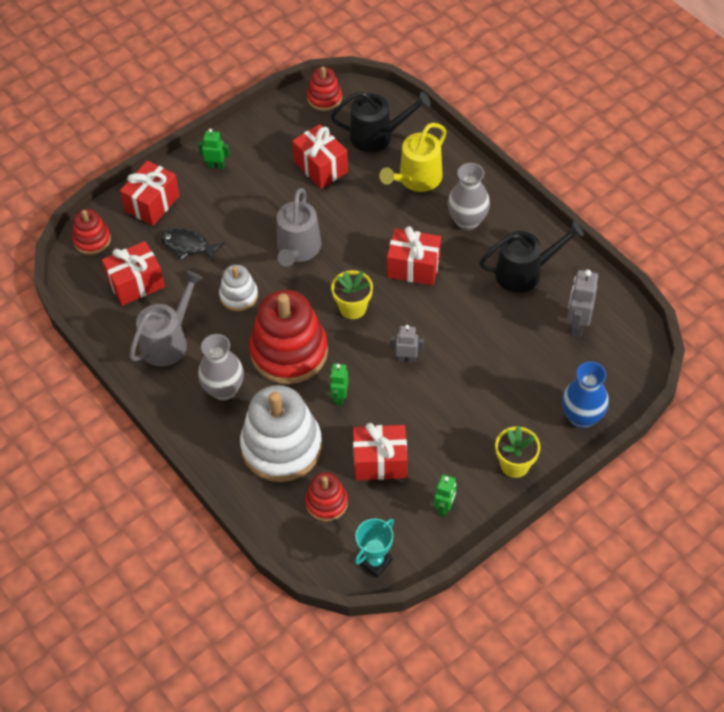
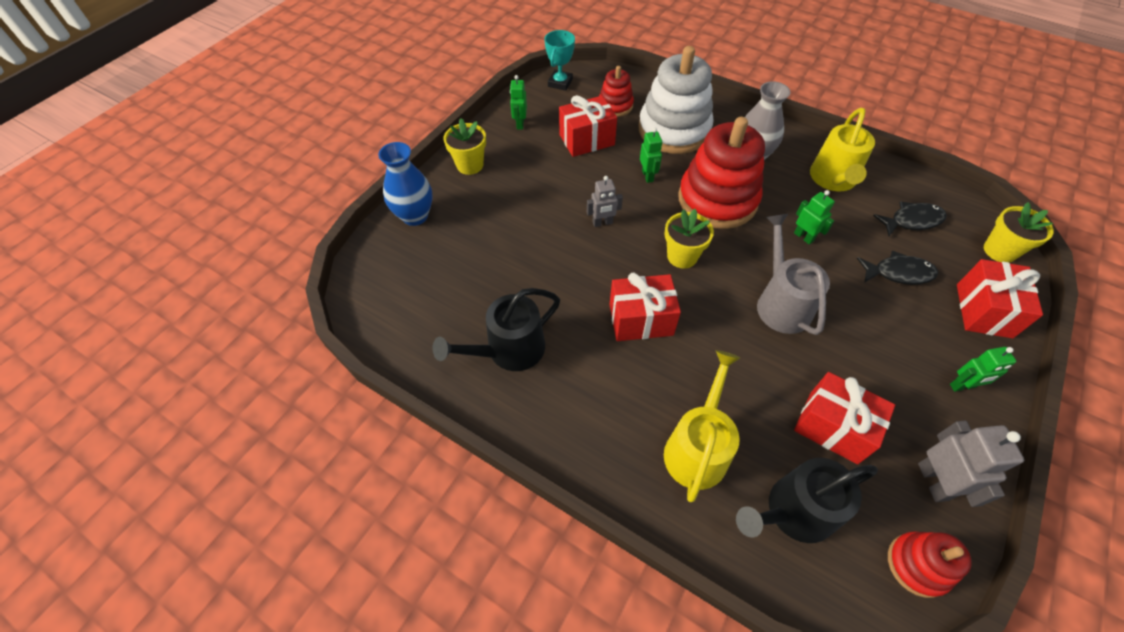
camera: 160 degrees right, 0 degrees up
red stacking toy [72,209,111,255] -> yellow flower pot [984,202,1054,263]
red gift [102,241,165,306] -> black fish [873,201,947,236]
grey watering can [129,271,203,366] -> yellow watering can [810,107,875,191]
white stacking toy [219,265,258,311] -> green robot [794,190,835,245]
grey vase [448,163,490,231] -> none
grey robot [567,270,598,337] -> grey robot moved to [918,421,1024,507]

